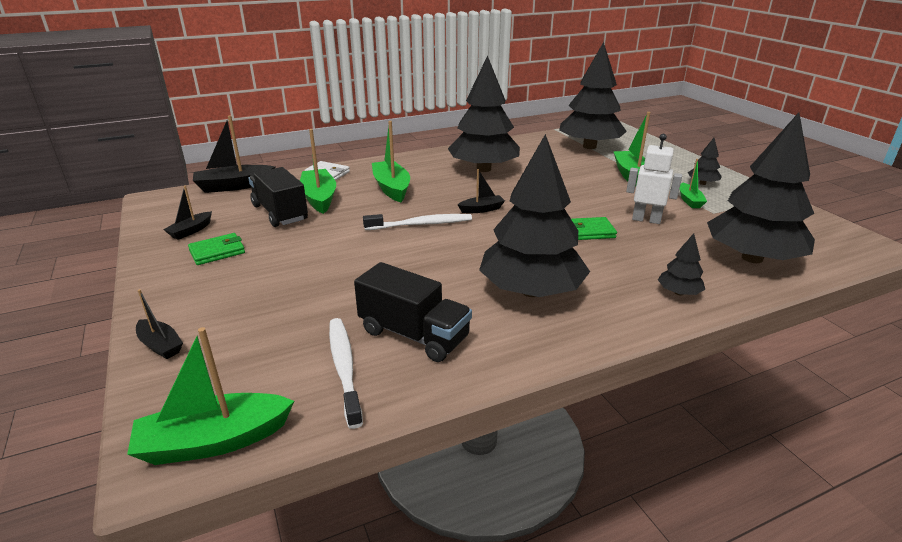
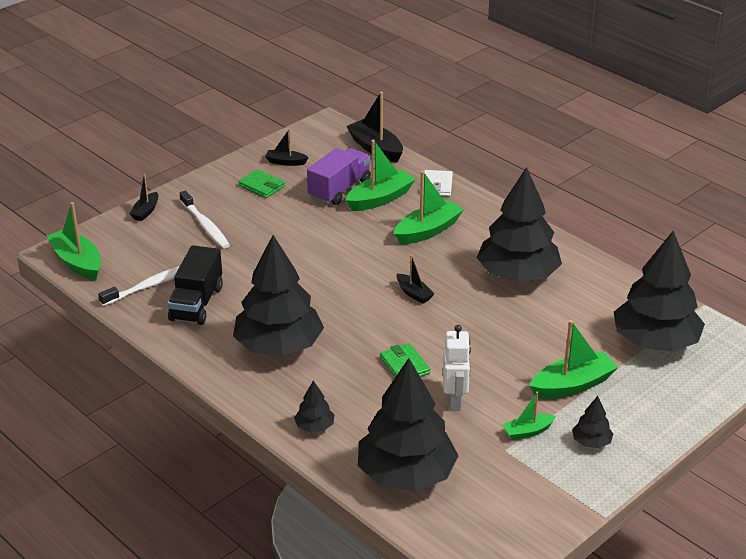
camera: 70 degrees right, 5 degrees up
black truck [248,167,308,227] -> purple truck [307,148,371,205]
white toothbrush [363,214,472,230] -> white toothbrush moved to [179,190,230,249]

